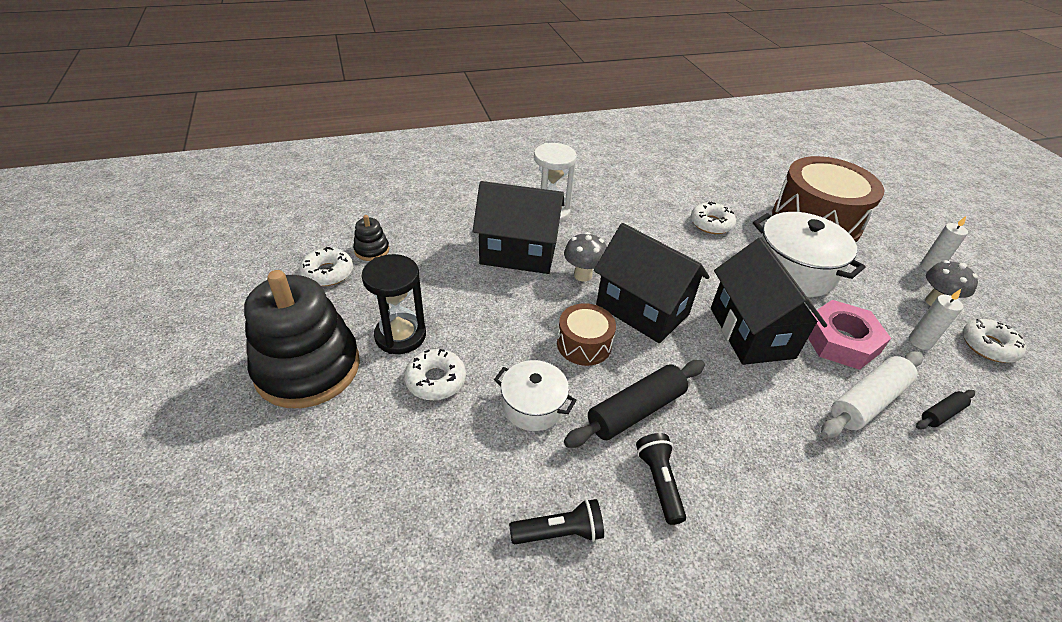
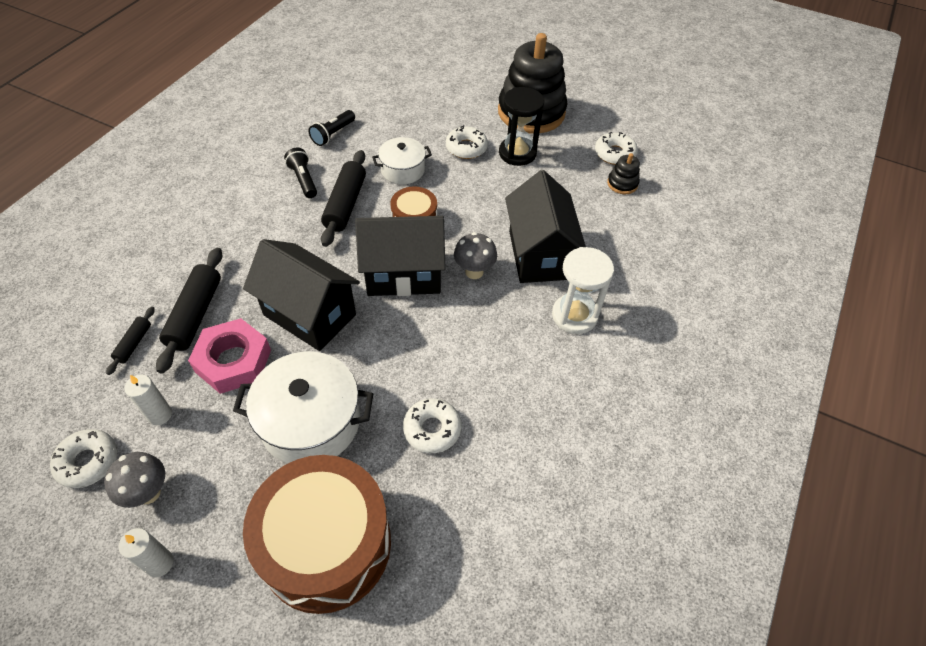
camera: 135 degrees right, 10 degrees up
black house [473,181,565,274] -> black house turned 60 degrees counterclockwise [505,170,586,283]
black flashlight [636,433,686,525] -> black flashlight turned 150 degrees counterclockwise [284,148,317,198]
white rolling pin [821,351,923,438] -> black rolling pin [156,248,222,374]

